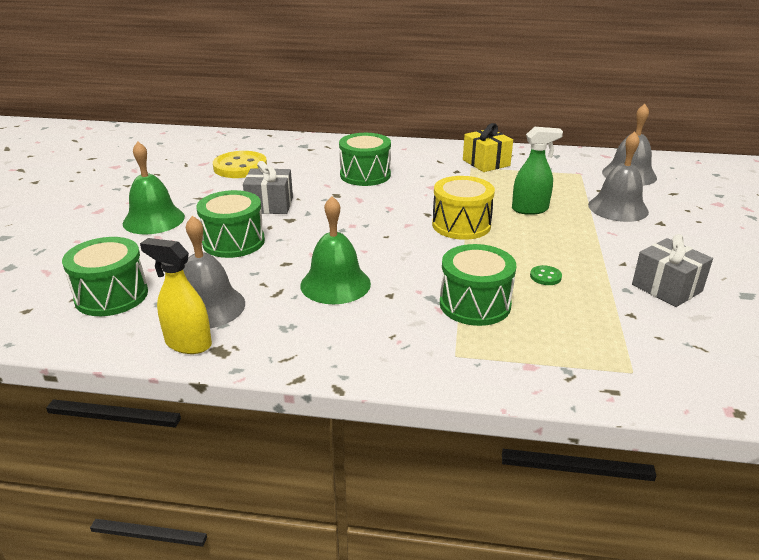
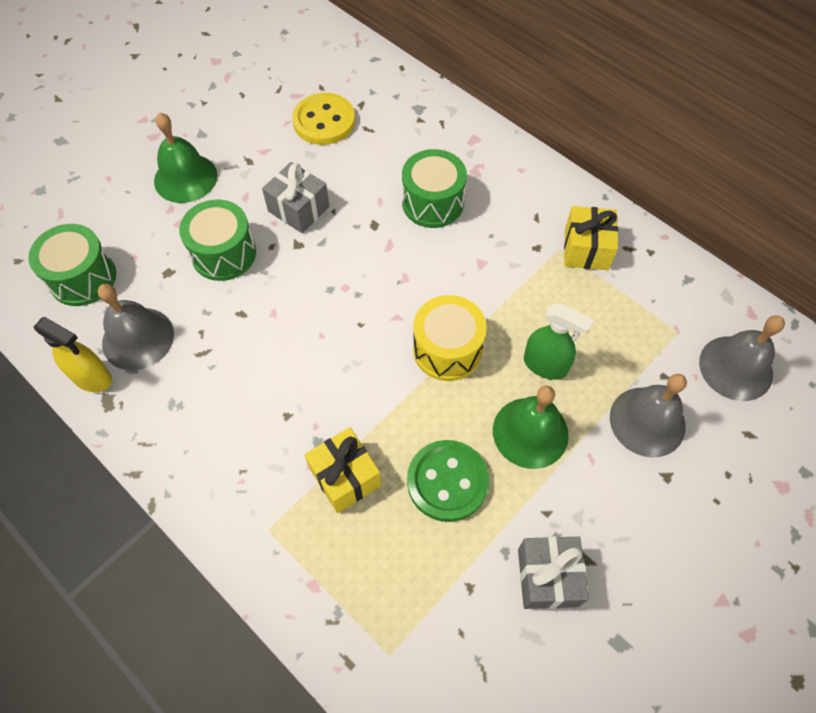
camera: 35 degrees right, 30 degrees up
yellow spray bottle [140,238,212,354] -> yellow spray bottle turned 150 degrees clockwise [34,317,112,392]
green bell [300,196,371,304] -> green bell moved to [493,386,569,469]
green drum [440,244,516,326] -> yellow gift [305,427,381,513]
green button [530,265,562,285] -> green button [407,440,489,522], size x2.32

